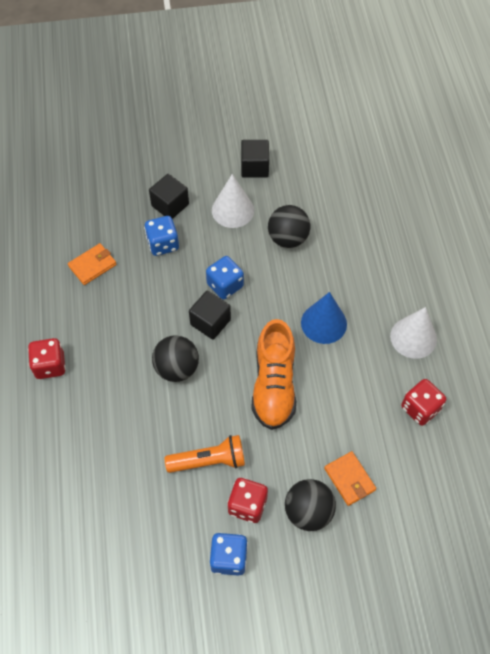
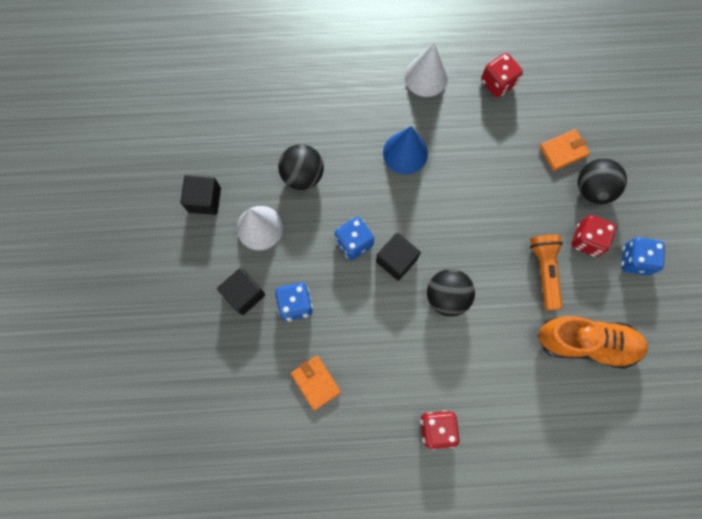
camera: 85 degrees left, 15 degrees up
orange shoe [251,319,296,430] -> orange shoe moved to [537,316,648,369]

